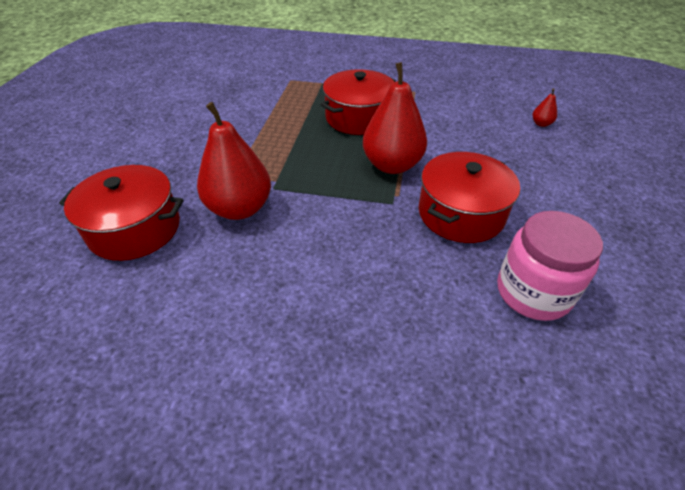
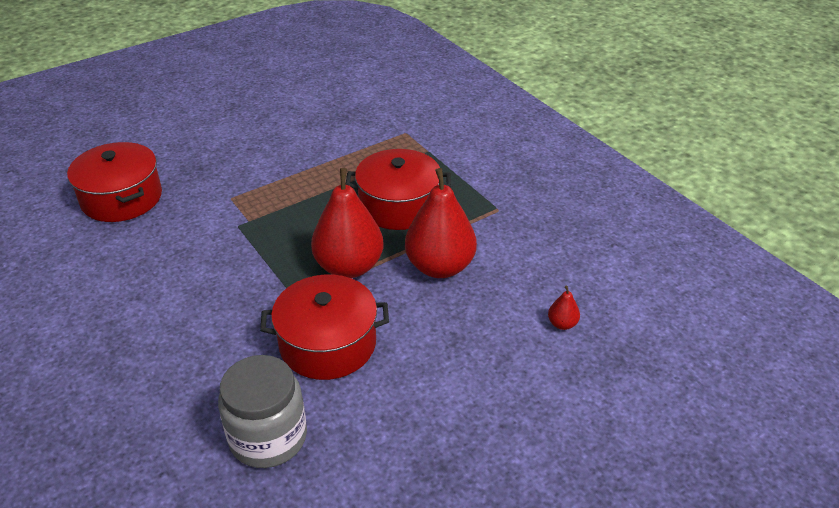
camera: 45 degrees right, 5 degrees down
red pear [197,102,271,220] -> red pear moved to [405,168,477,278]
pink jar [497,211,603,321] -> grey jar [218,355,307,468]

